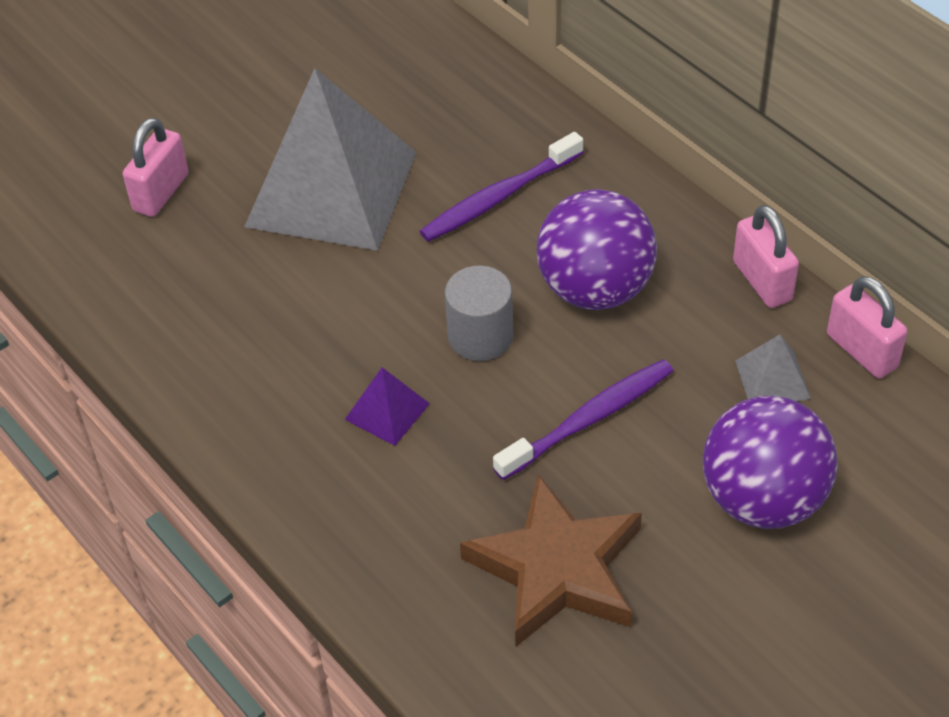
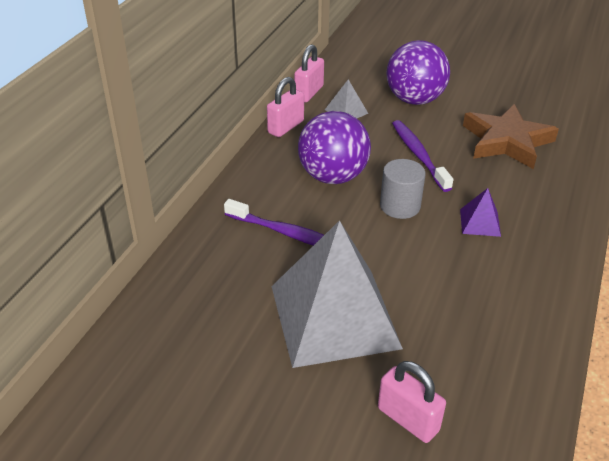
camera: 120 degrees left, 10 degrees down
pink padlock [123,118,189,217] -> pink padlock turned 45 degrees clockwise [378,361,446,443]
purple toothbrush [493,359,673,480] -> purple toothbrush turned 45 degrees clockwise [392,120,453,192]

